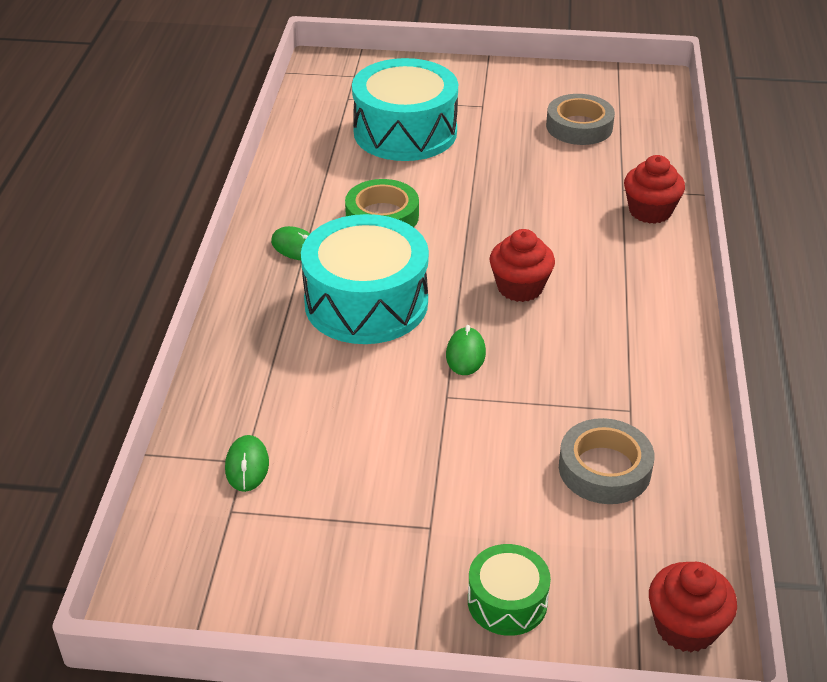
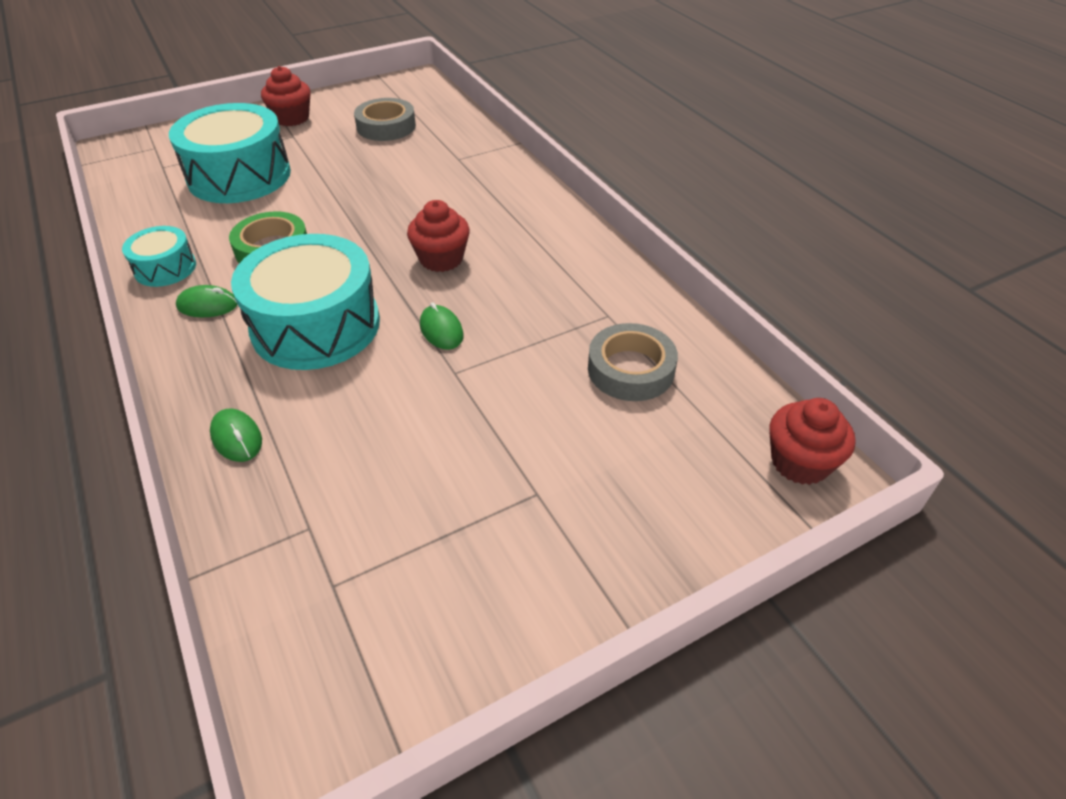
camera: 35 degrees left, 5 degrees up
green mouse [225,435,269,492] -> green mouse moved to [210,408,262,462]
green drum [468,544,551,636] -> none
red cupcake [624,155,685,224] -> red cupcake moved to [261,66,310,126]
none -> turquoise drum [122,226,196,287]

